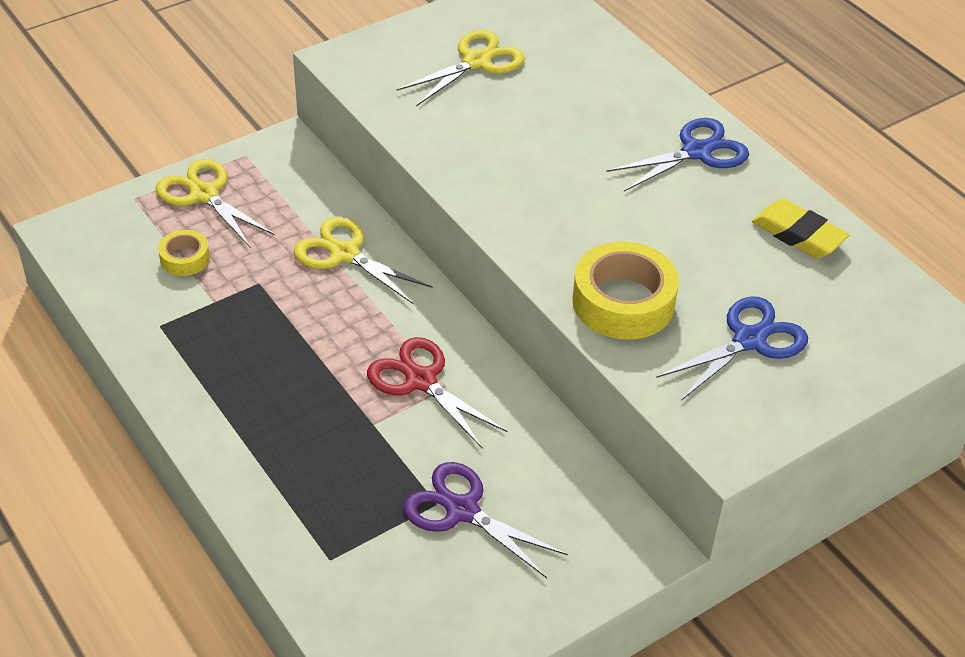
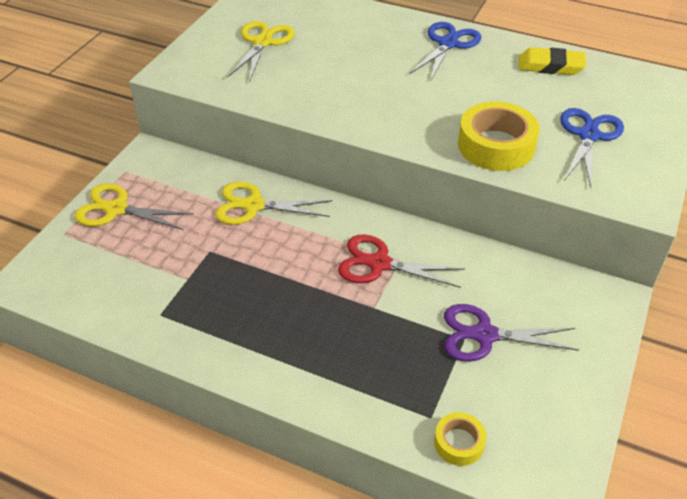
camera: 30 degrees left, 0 degrees up
yellow tape [158,230,210,276] -> yellow tape moved to [434,412,486,466]

